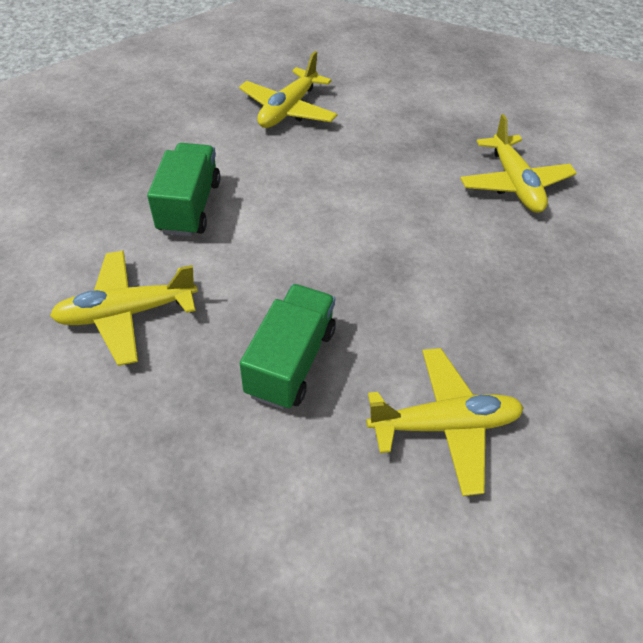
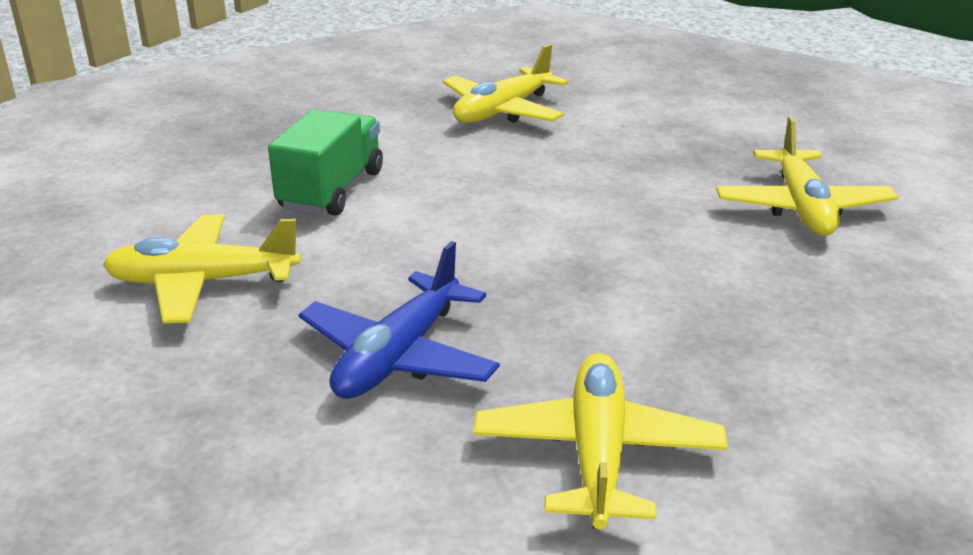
camera: 15 degrees right, 20 degrees down
green truck [240,284,336,410] -> blue plane [298,241,500,399]
yellow plane [366,348,524,496] -> yellow plane turned 90 degrees counterclockwise [473,353,728,529]

